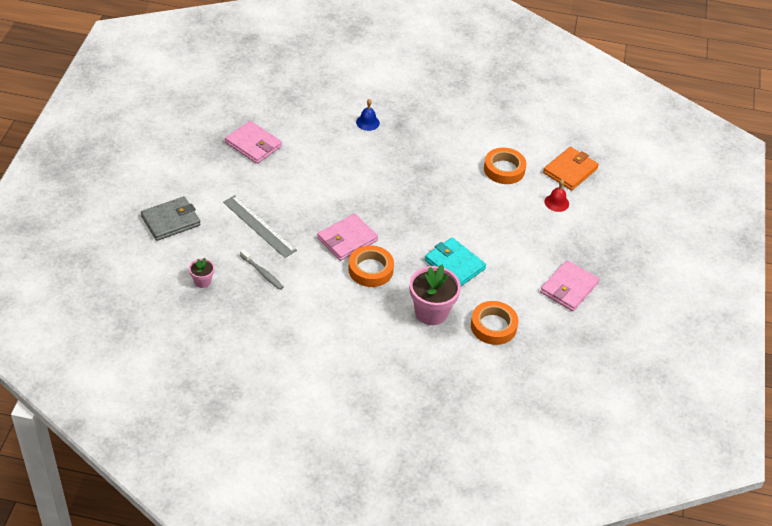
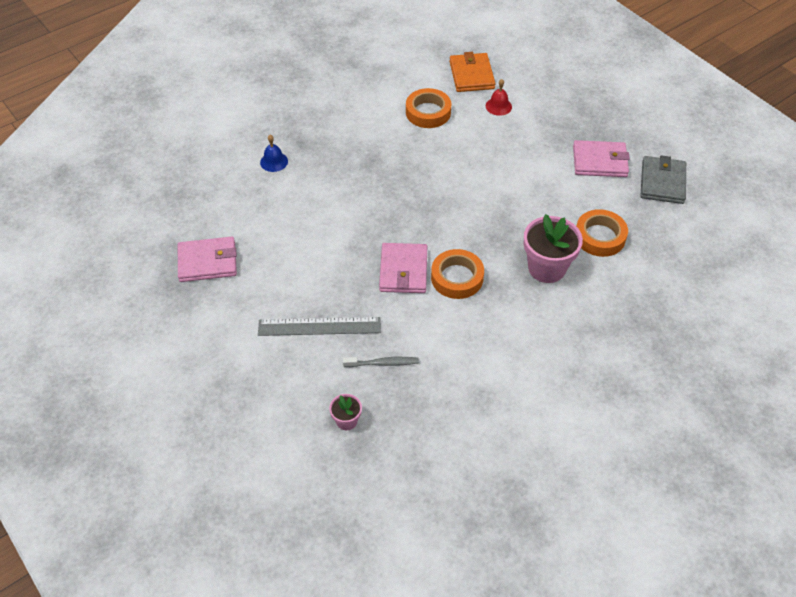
camera: 45 degrees left, 5 degrees up
grey wallet [141,196,201,241] -> grey wallet moved to [641,155,686,204]
turquoise wallet [425,237,486,286] -> none
pink wallet [540,260,599,311] -> pink wallet turned 75 degrees counterclockwise [573,140,630,177]

